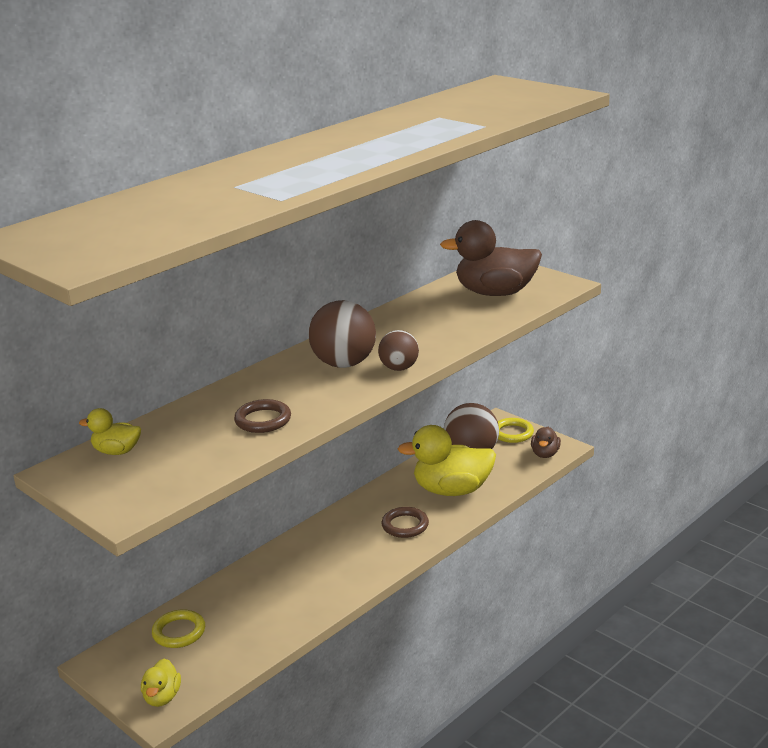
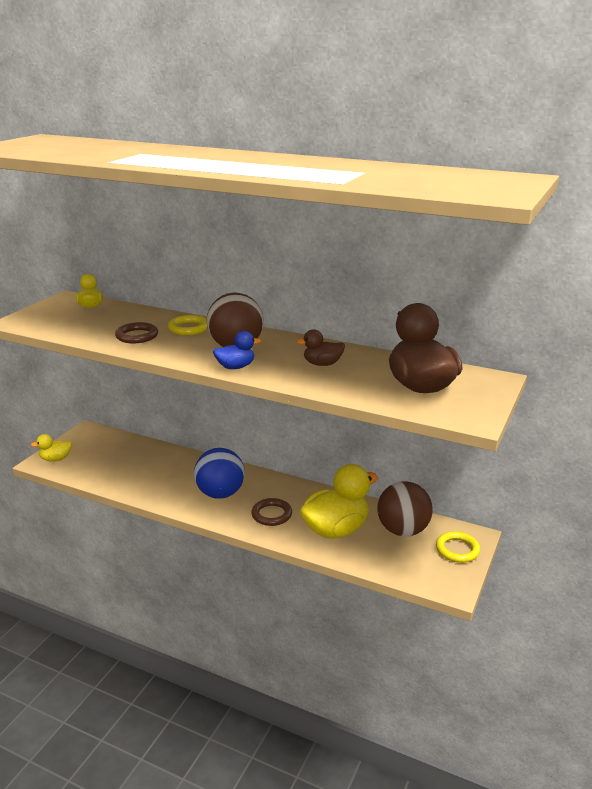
camera: 70 degrees right, 0 degrees up
yellow ring [152,609,205,648] -> yellow ring moved to [168,315,208,335]
brown ball [378,330,419,371] -> blue duck [213,331,261,369]
yellow duck [398,425,496,496] -> yellow duck turned 75 degrees clockwise [300,464,378,539]
brown duck [531,427,561,458] -> brown duck moved to [296,329,345,366]
none -> blue ball [194,448,245,499]

